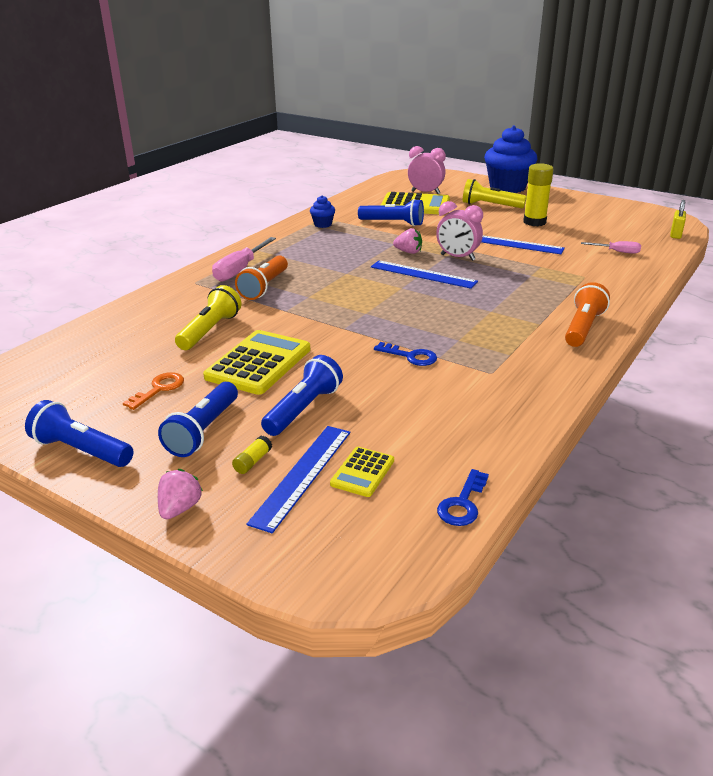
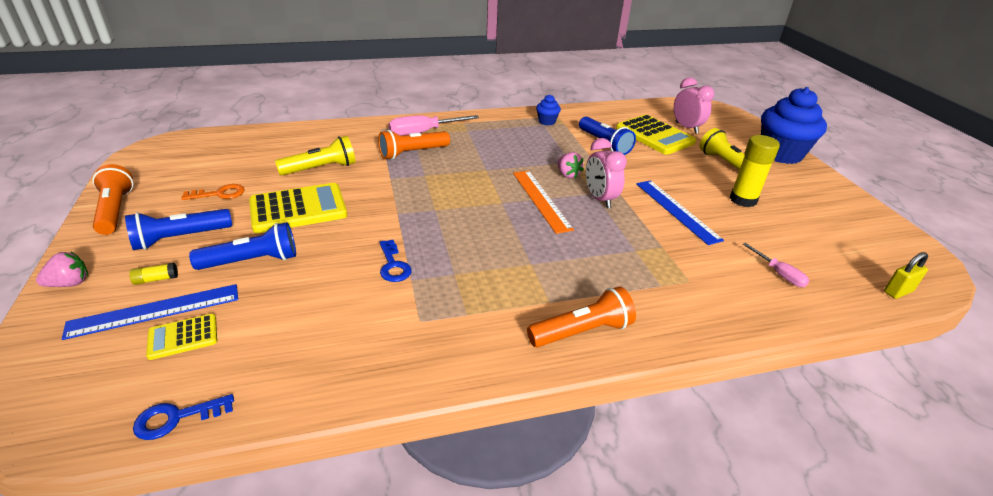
camera: 40 degrees right, 5 degrees up
blue flashlight [25,400,134,467] -> orange flashlight [92,164,134,235]
blue ruler [371,260,478,289] -> orange ruler [513,170,574,234]

